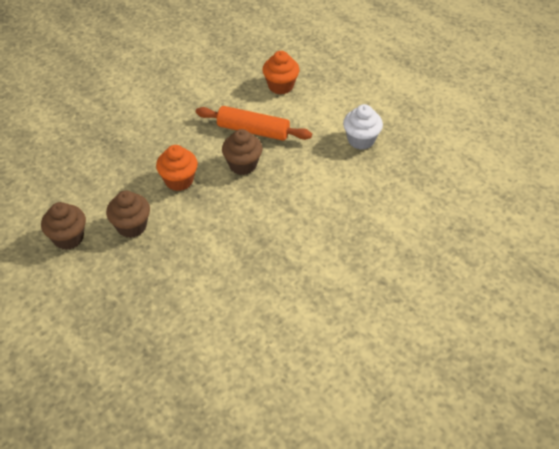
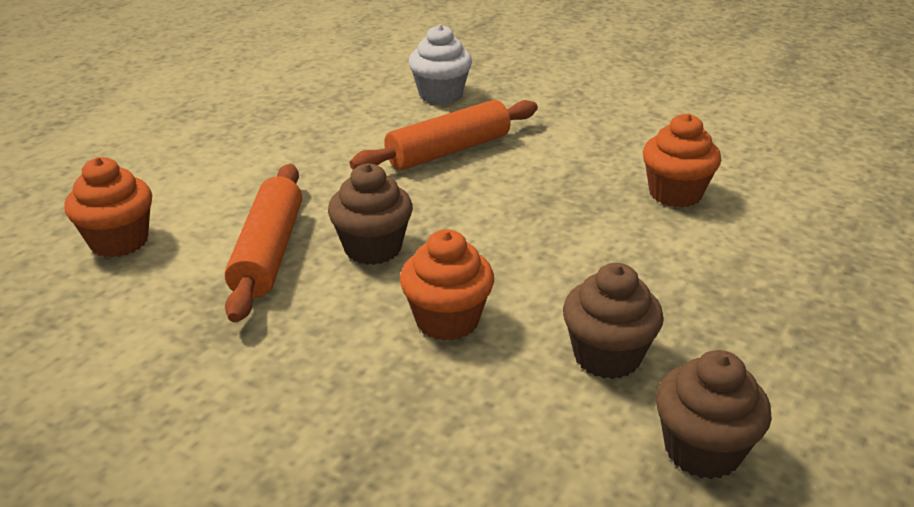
camera: 105 degrees left, 15 degrees down
white cupcake [343,104,383,150] -> white cupcake moved to [409,24,472,104]
none -> orange rolling pin [350,100,538,170]
none -> orange cupcake [643,113,721,207]

